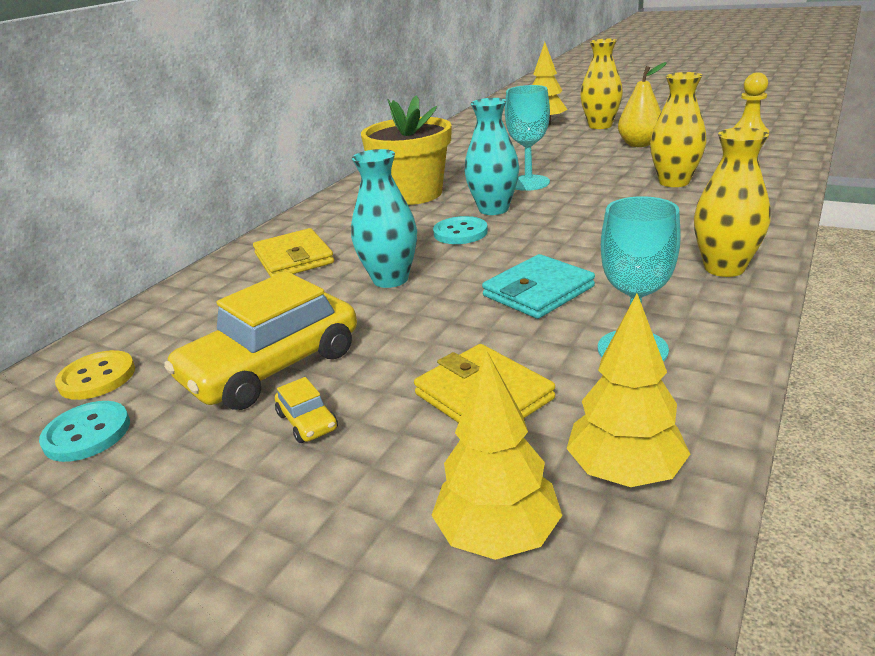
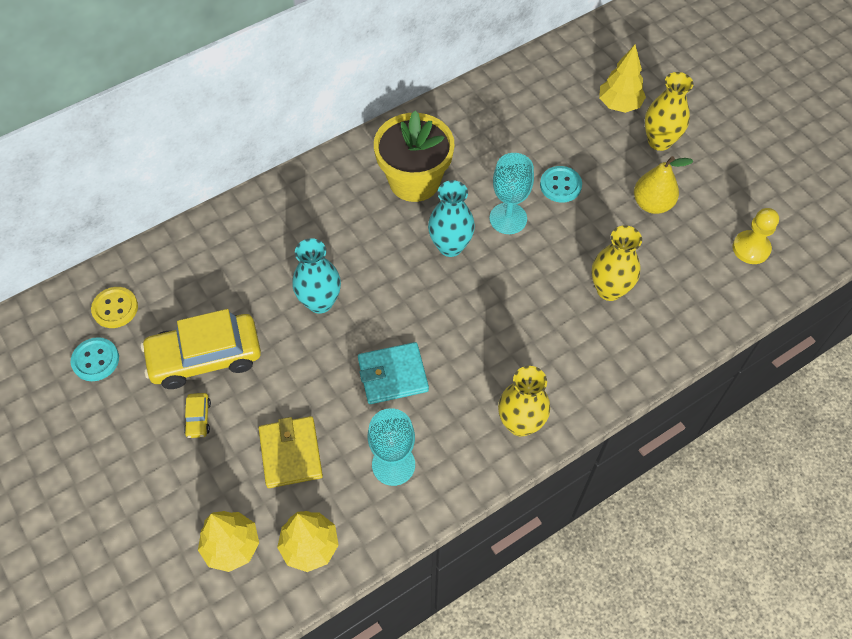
camera: 25 degrees right, 30 degrees up
yellow wallet [253,228,334,277] -> none
turquoise button [433,216,488,244] -> turquoise button moved to [540,166,582,203]

